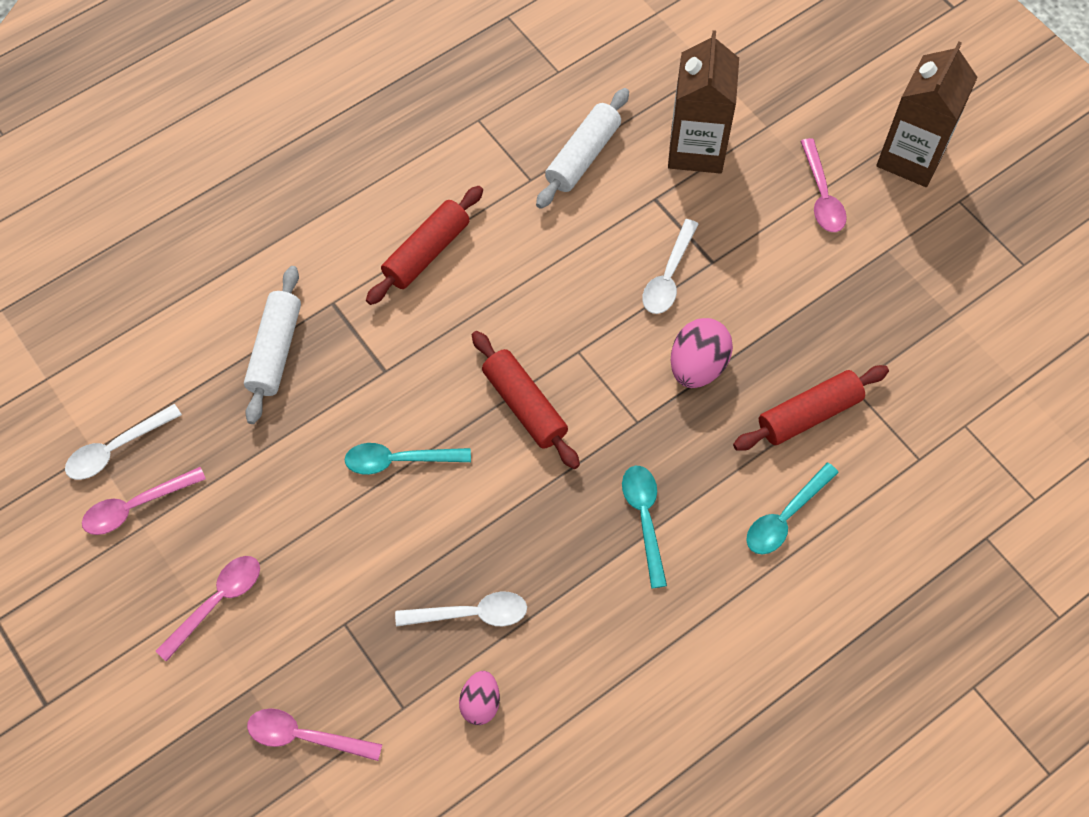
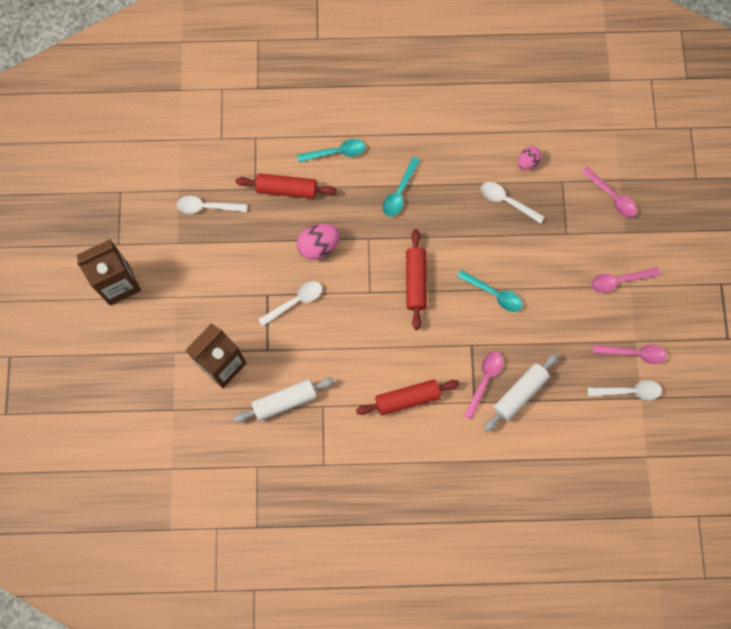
camera: 145 degrees left, 10 degrees up
pink spoon [800,138,847,232] -> pink spoon moved to [464,352,503,420]
none -> white spoon [177,196,247,214]

